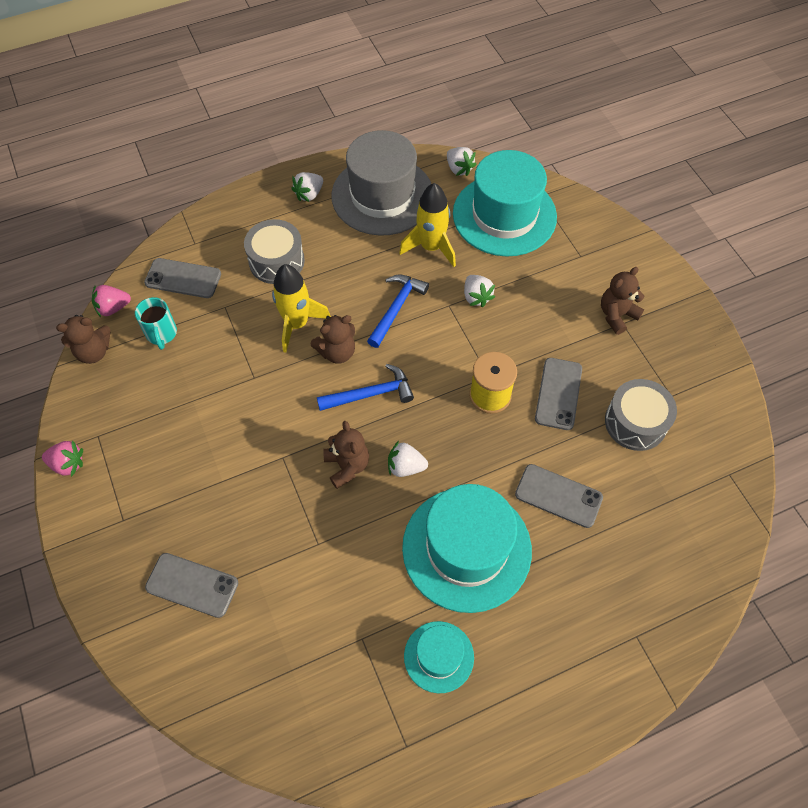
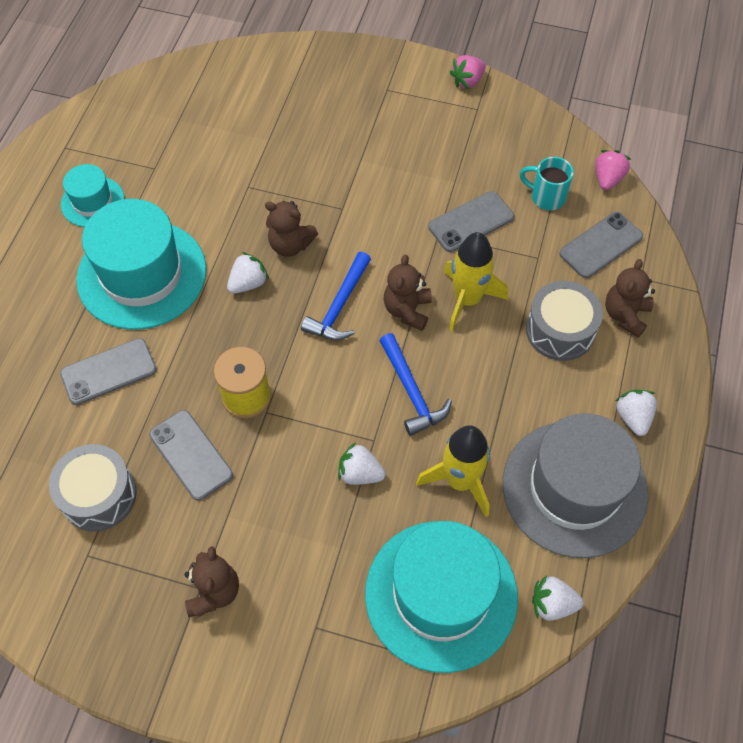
camera: 130 degrees right, 0 degrees up
brown teddy bear [56,315,111,364] -> brown teddy bear moved to [605,259,655,338]
grey phone [145,553,238,618] -> grey phone moved to [428,191,514,252]

